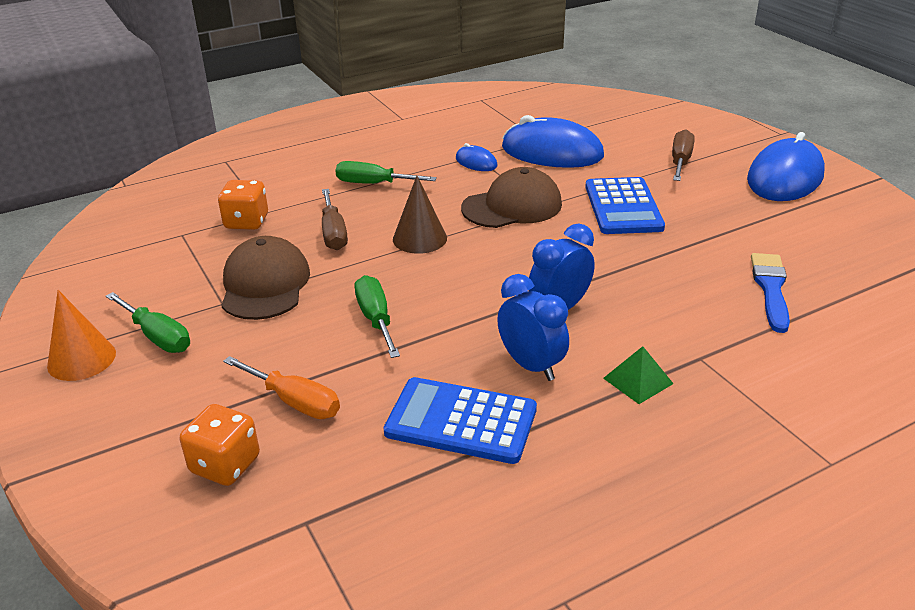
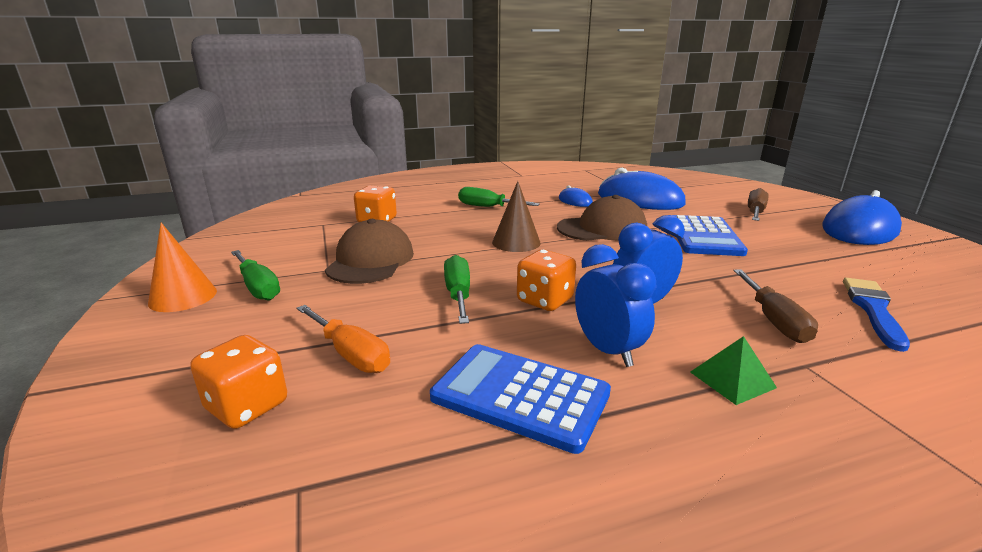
camera: 10 degrees right, 10 degrees down
brown screwdriver [322,189,348,250] -> brown screwdriver moved to [733,270,818,343]
none -> orange dice [517,250,576,311]

